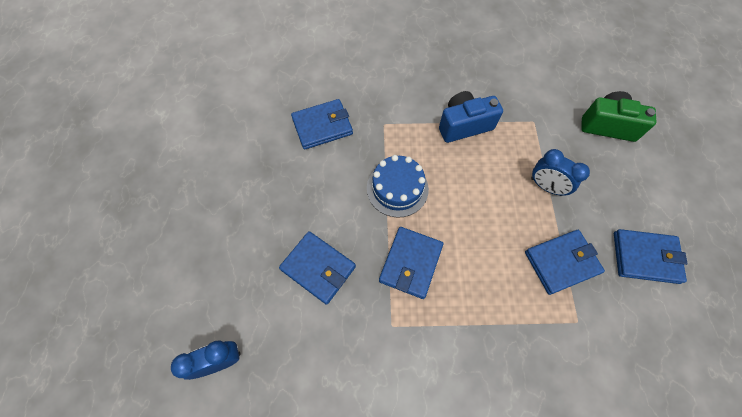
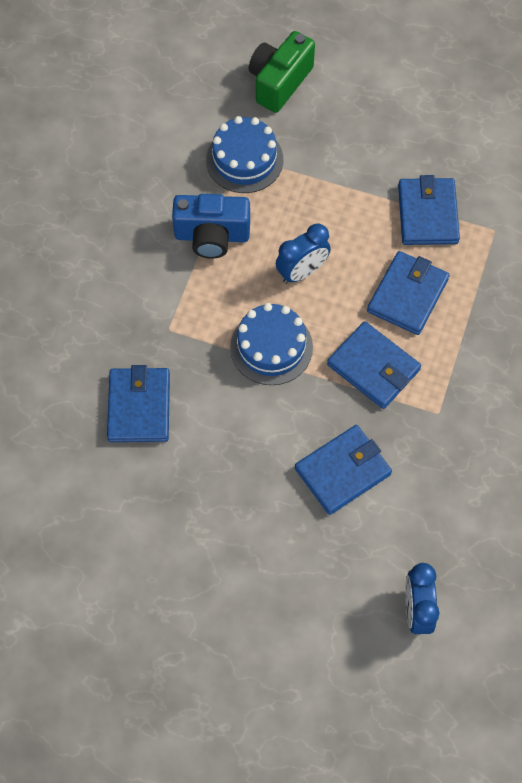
camera: 70 degrees left, 0 degrees up
blue camera [439,91,503,143] -> blue camera turned 90 degrees counterclockwise [172,194,250,259]
blue clock [531,149,590,196] -> blue clock moved to [276,224,331,284]
blue wallet [614,229,688,284] -> blue wallet moved to [367,251,450,335]
none -> blue cake [206,116,283,193]

